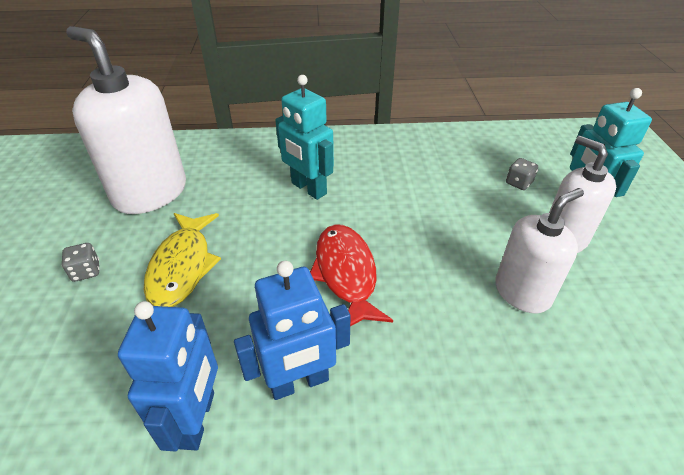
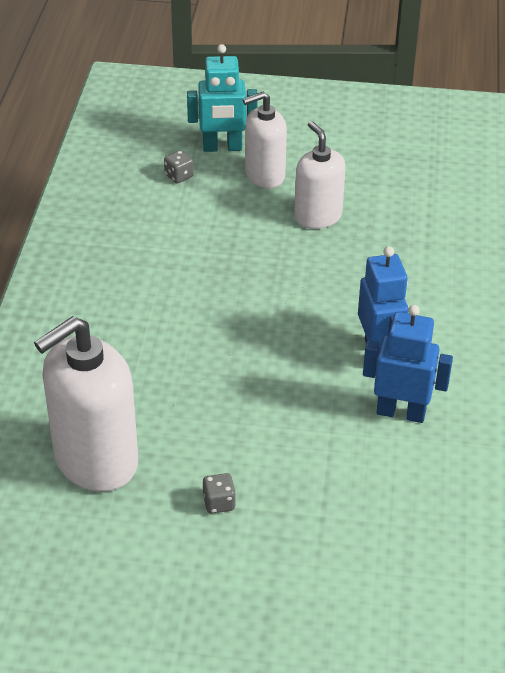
camera: 80 degrees left, 0 degrees up
yellow fish [144,213,221,307] -> none
turquoise robot [275,75,334,200] -> none
red fish [310,224,393,326] -> none

